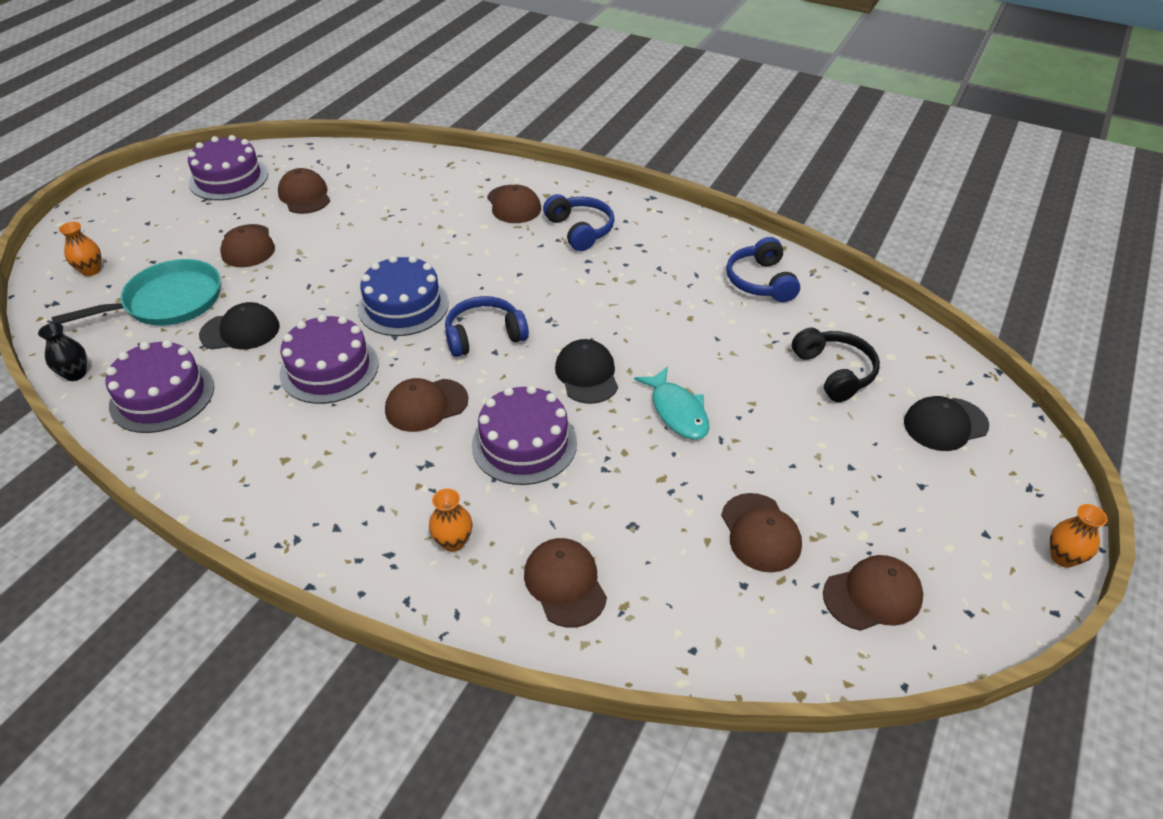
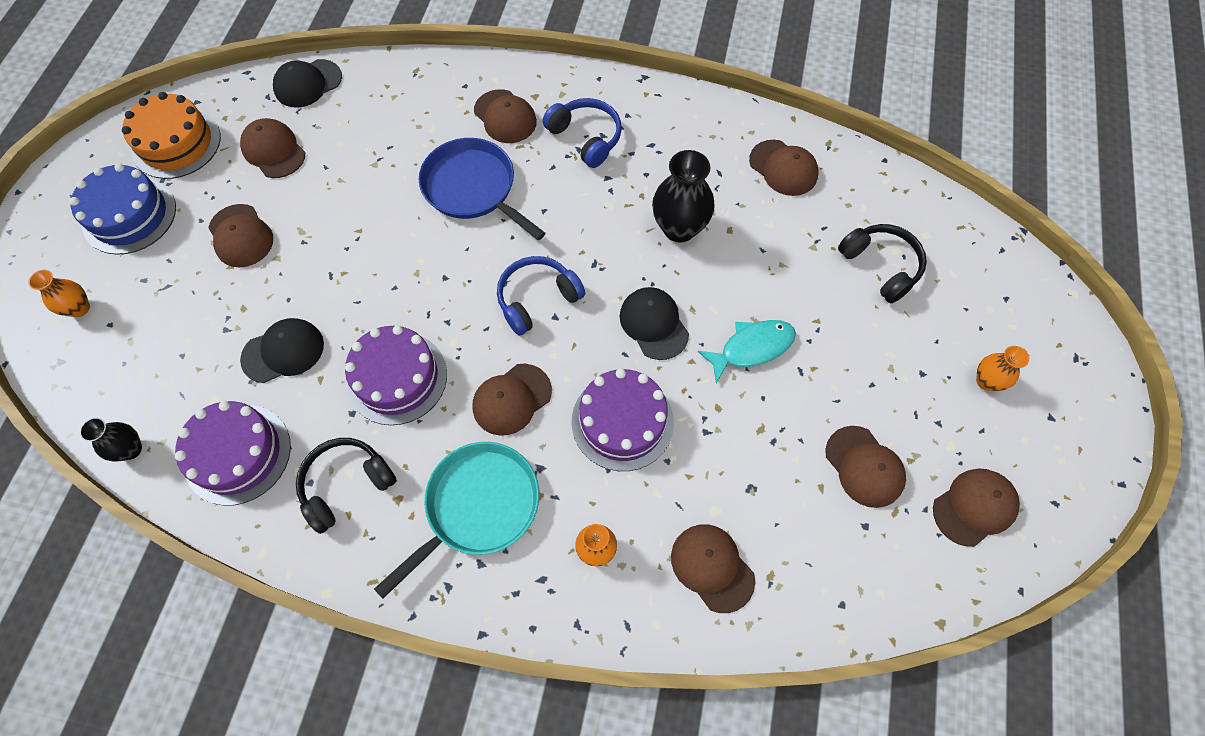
camera: 15 degrees left, 20 degrees up
turquoise pan [51,259,221,326] -> turquoise pan moved to [374,442,539,599]
purple cake [188,135,268,200] -> orange cake [122,92,221,179]
blue cake [358,255,449,336] -> blue cake moved to [69,163,176,255]
turquoise fish [634,366,709,440] -> turquoise fish turned 75 degrees counterclockwise [698,320,796,383]
blue headphones [726,237,800,302] -> brown cap [749,140,819,196]
black cap [904,396,989,451] -> black cap moved to [273,59,342,108]
orange vase [1050,504,1108,568] -> orange vase moved to [976,346,1029,391]
none -> black headphones [296,438,397,534]
none -> blue pan [419,138,546,240]
none -> black vase [652,150,714,243]

